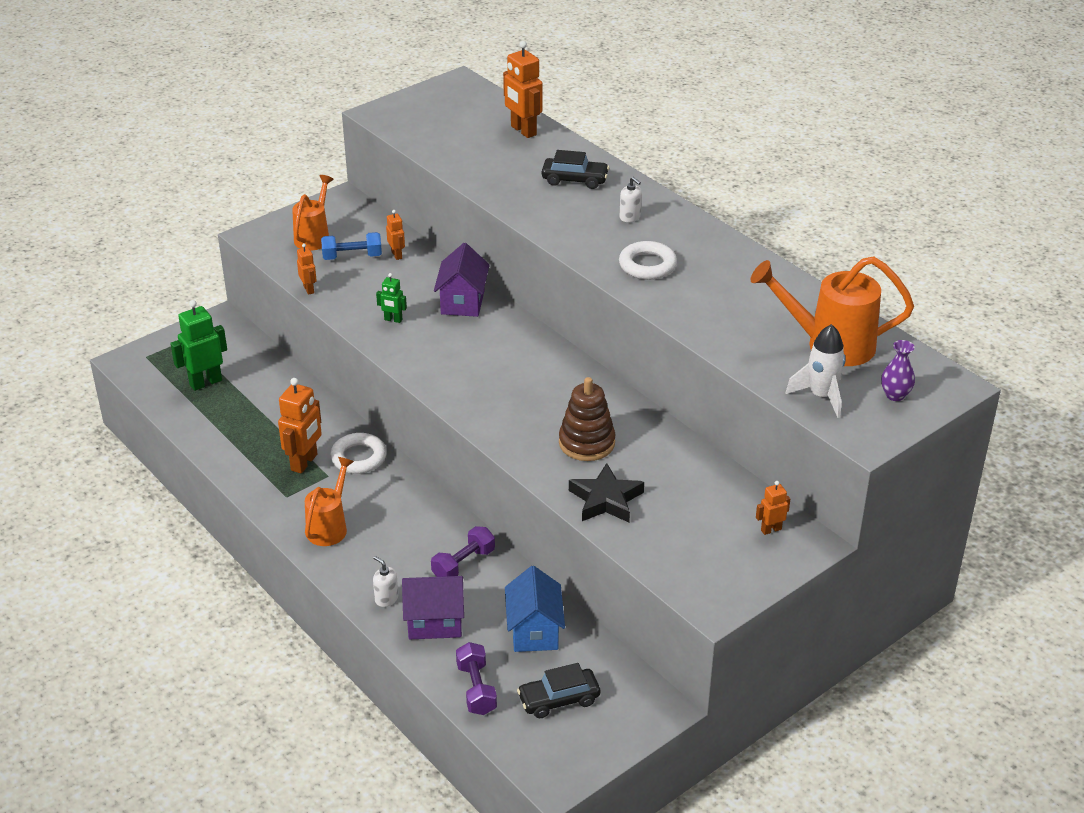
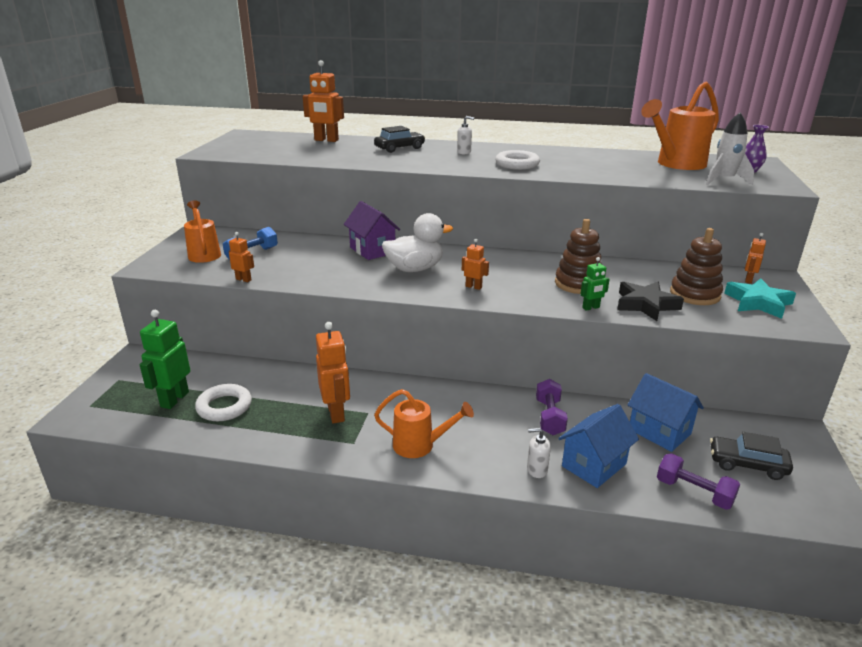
camera: 40 degrees left, 10 degrees down
orange watering can [305,457,354,546] -> orange watering can turned 120 degrees clockwise [374,389,474,458]
white ring [330,433,387,474] -> white ring moved to [195,384,252,421]
green robot [376,273,407,323] -> green robot moved to [580,257,610,311]
orange robot [386,210,405,260] -> orange robot moved to [462,239,489,290]
purple house [402,576,464,639] -> blue house [558,404,639,488]
black car [517,663,600,719] -> black car turned 75 degrees clockwise [710,432,793,480]
none -> white duck [382,213,453,272]
none -> brown stacking toy [670,228,723,305]
none -> turquoise star [724,278,796,319]

